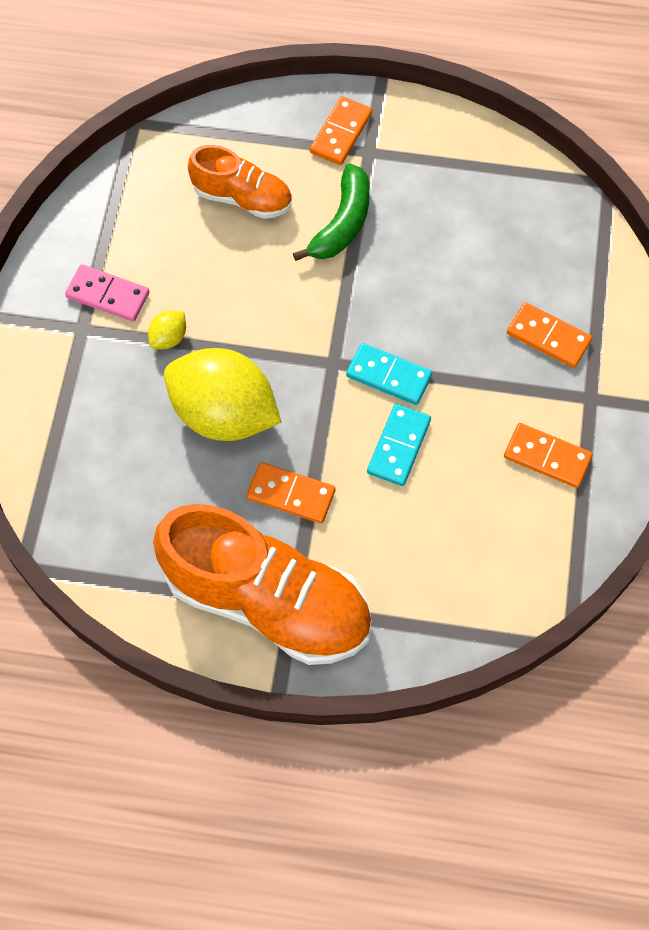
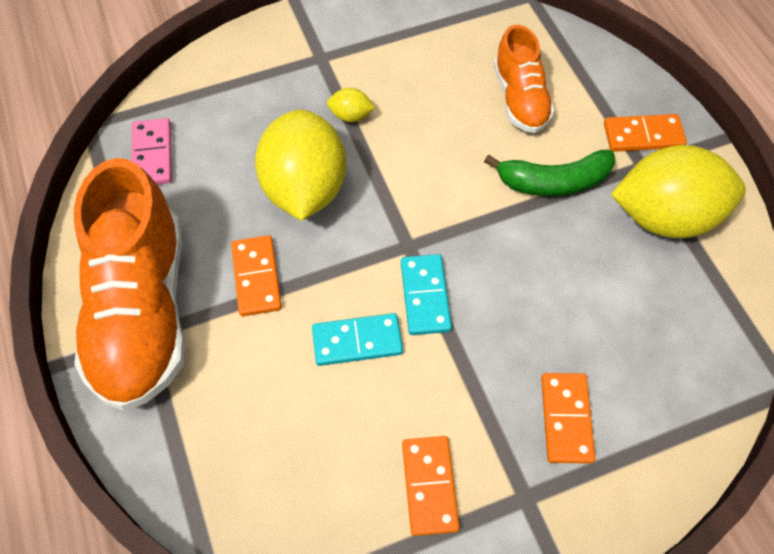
camera: 60 degrees right, 5 degrees down
pink domino [65,264,149,322] -> pink domino moved to [132,118,172,185]
none -> yellow lemon [611,145,746,238]

